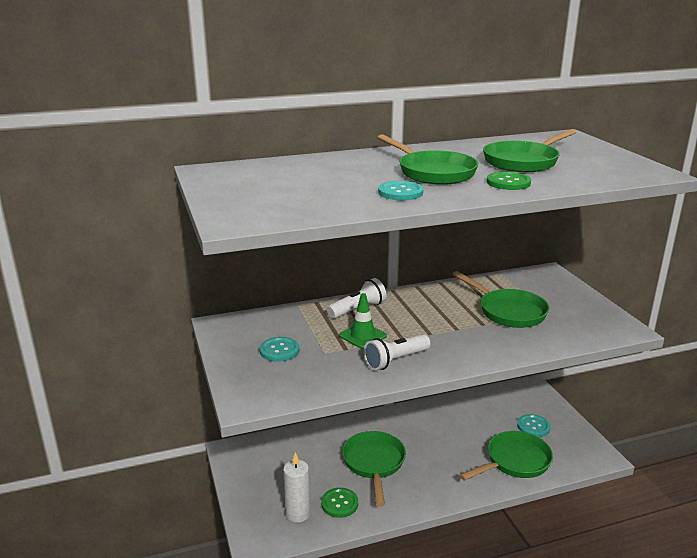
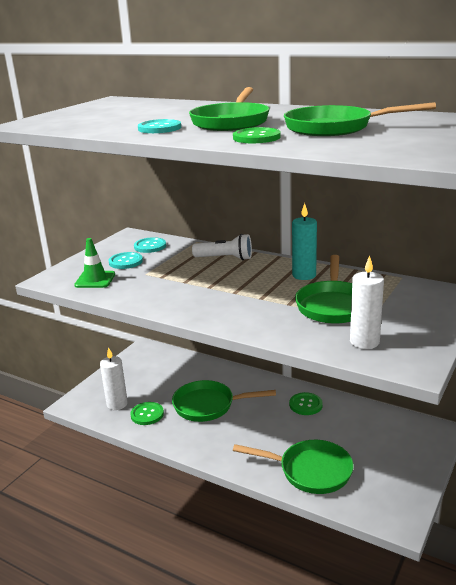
camera: 50 degrees right, 0 degrees up
green traffic cone [339,293,387,349] -> green traffic cone moved to [74,238,115,288]
green pan [342,431,406,507] -> green pan turned 135 degrees counterclockwise [172,380,276,422]
white flashlight [364,334,430,370] -> none
turquoise button [517,414,551,437] -> turquoise button moved to [134,237,166,253]
none -> green button [289,392,323,415]
none -> turquoise candle [292,203,317,280]
none -> white candle [350,255,384,349]

